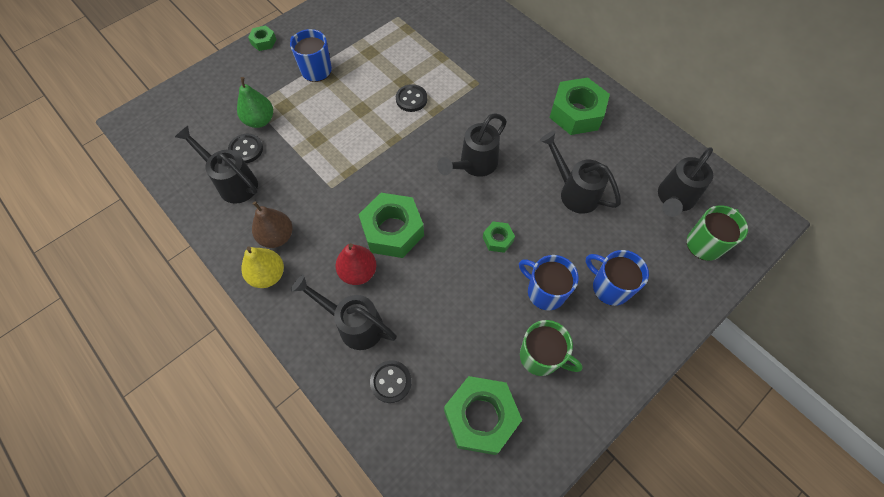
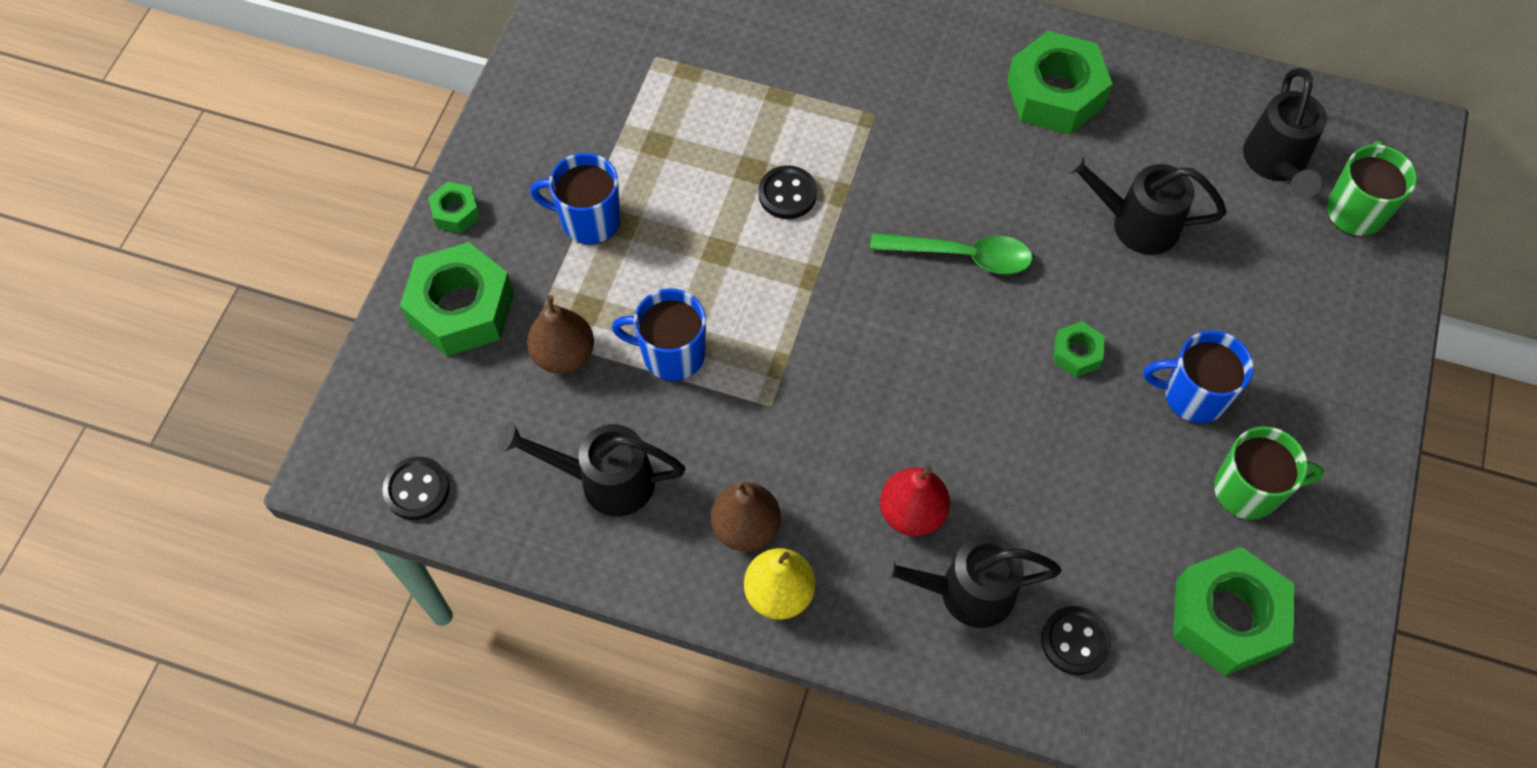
camera: 30 degrees left, 0 degrees up
black button [228,134,263,163] -> black button moved to [383,457,450,520]
green pear [237,77,273,128] -> brown pear [527,295,594,374]
green nut [358,193,424,258] -> green nut moved to [400,242,514,356]
black watering can [437,113,507,177] -> green spoon [870,233,1033,274]
blue mug [586,250,649,306] -> blue mug moved to [612,288,706,381]

